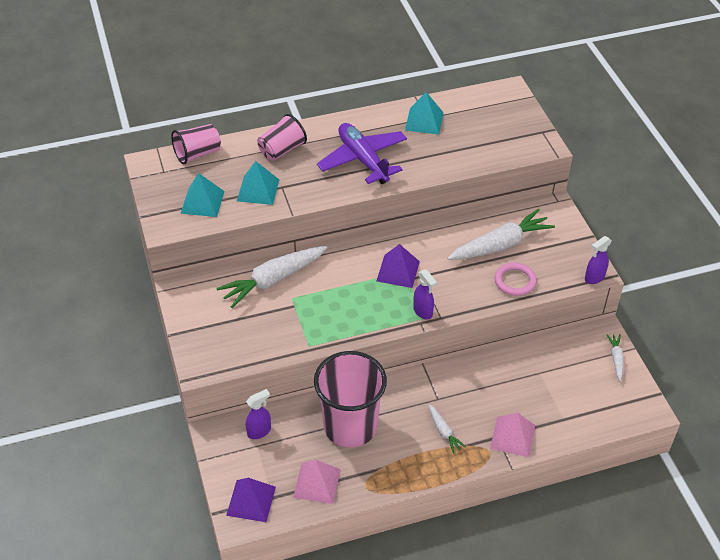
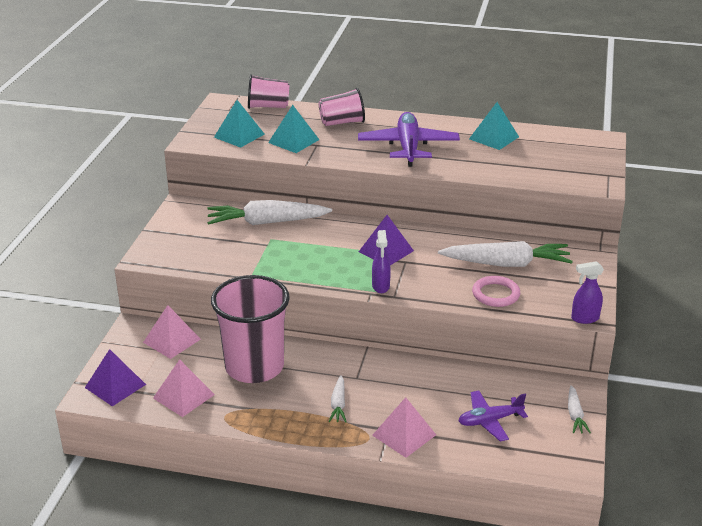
camera: 30 degrees right, 15 degrees down
purple spray bottle [246,389,271,439] -> pink pyramid [143,305,201,359]
white carrot [606,334,624,382] -> white carrot turned 150 degrees clockwise [568,385,591,433]
none -> purple plane [458,390,528,442]

